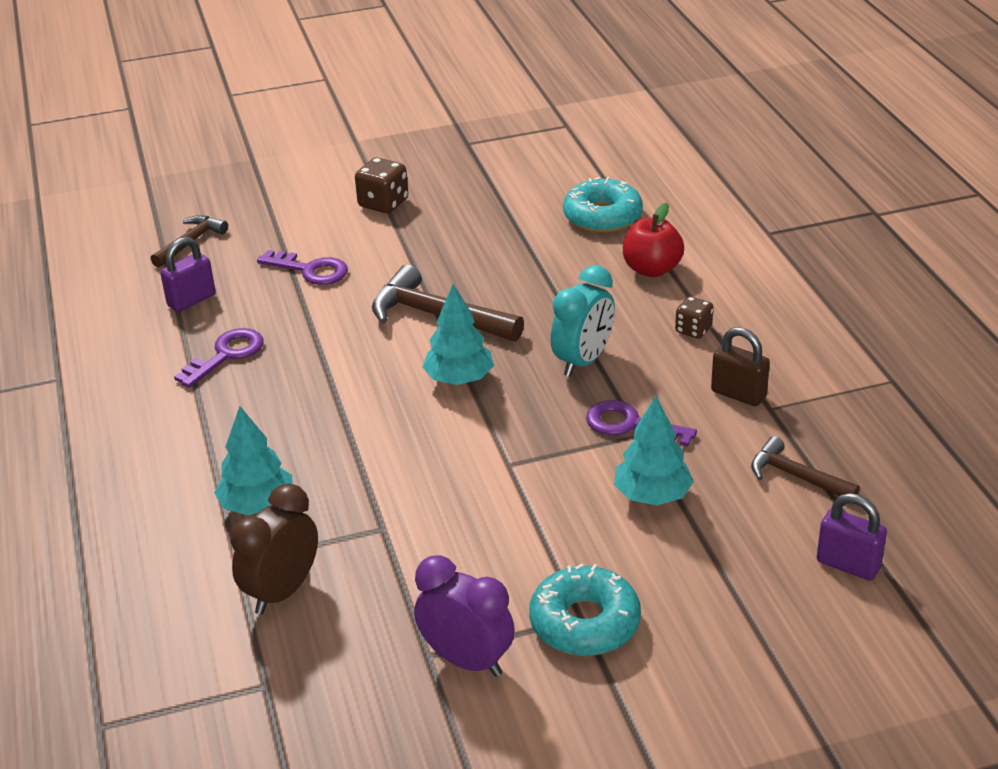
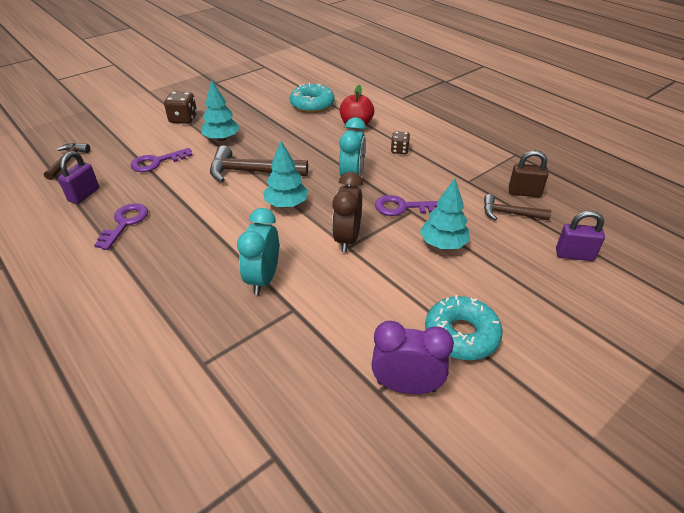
camera: 25 degrees left, 5 degrees up
turquoise tree [214,406,292,515] -> turquoise tree moved to [201,80,240,141]
brown clock [230,484,318,615] -> brown clock moved to [332,172,363,253]
purple key [257,250,348,285] -> purple key turned 150 degrees clockwise [130,148,193,172]
brown padlock [711,327,770,406] -> brown padlock moved to [509,150,549,197]
none -> turquoise clock [237,208,279,295]

